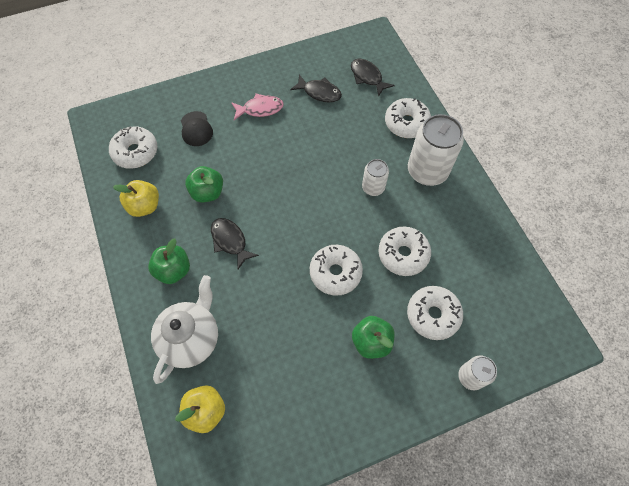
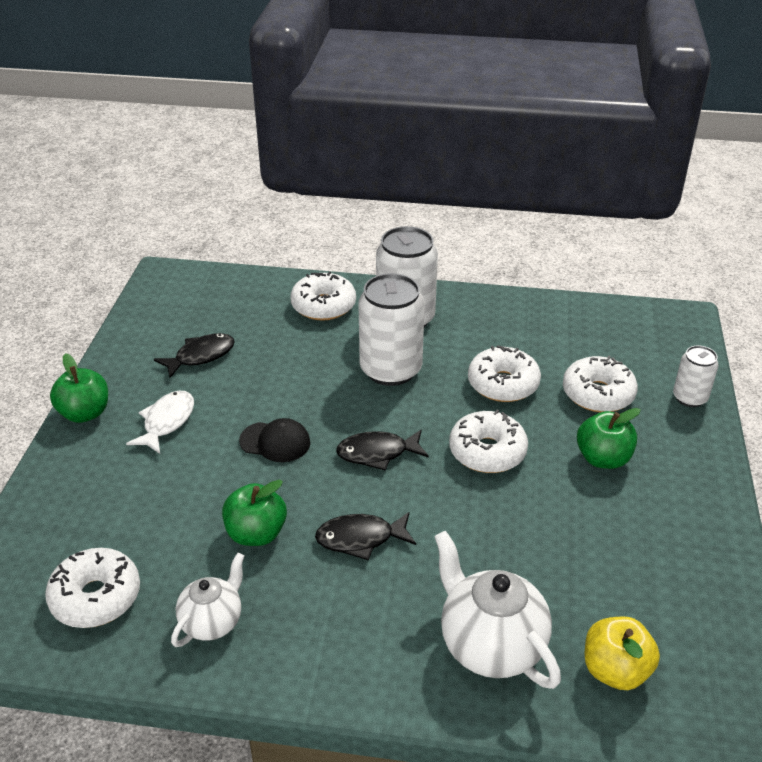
camera: 60 degrees left, 25 degrees down
yellow apple [113,180,159,217] -> white teapot [171,553,244,647]
green apple [148,238,190,284] -> green apple moved to [50,353,108,423]
black cap [181,111,213,146] -> black cap moved to [239,418,310,462]
pink fish [231,94,284,120] -> white fish [126,391,194,454]
black fish [351,59,395,97] -> black fish moved to [336,429,429,471]
white can [362,159,389,196] -> white can [359,273,425,386], size x1.84

